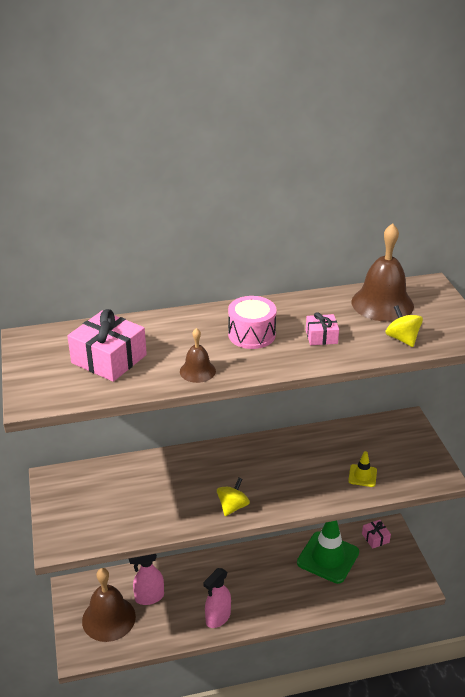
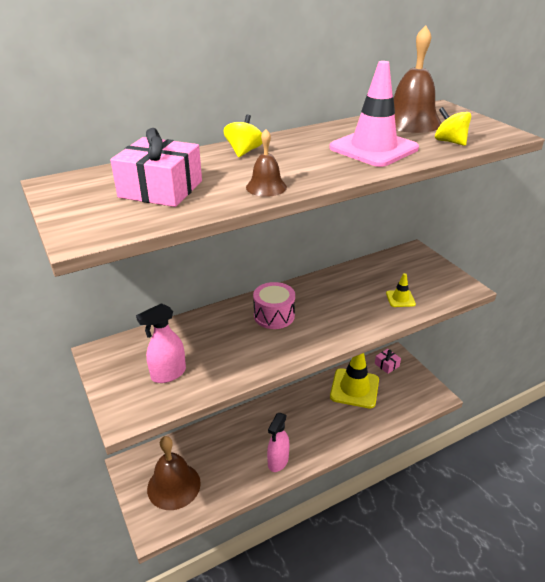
camera: 15 degrees left, 0 degrees up
pink spray bottle [129,554,164,605] -> pink spray bottle moved to [136,303,186,383]
yellow spinning top [217,478,250,516] -> yellow spinning top moved to [224,114,262,157]
pink drum [228,296,277,349] -> pink drum moved to [253,282,295,329]
green traffic cone [297,521,359,584] -> yellow traffic cone [330,353,379,408]
pink gift [306,312,339,345] -> pink traffic cone [329,61,419,167]

